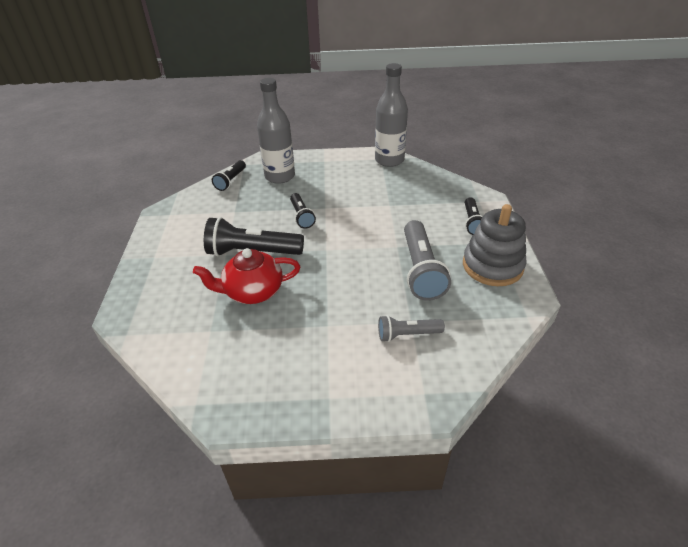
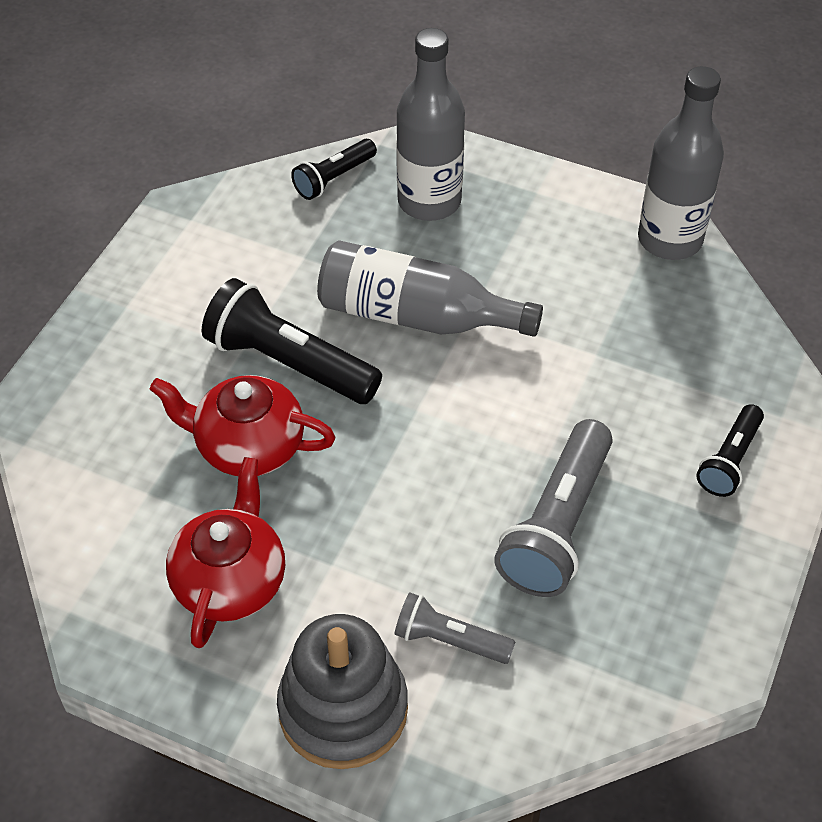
camera: 25 degrees right, 10 degrees up
black flashlight [290,193,316,229] -> grey bottle [317,240,543,337]
grey stacking toy [463,204,527,286] -> grey stacking toy moved to [277,614,408,769]
none -> red teapot [166,457,285,648]

